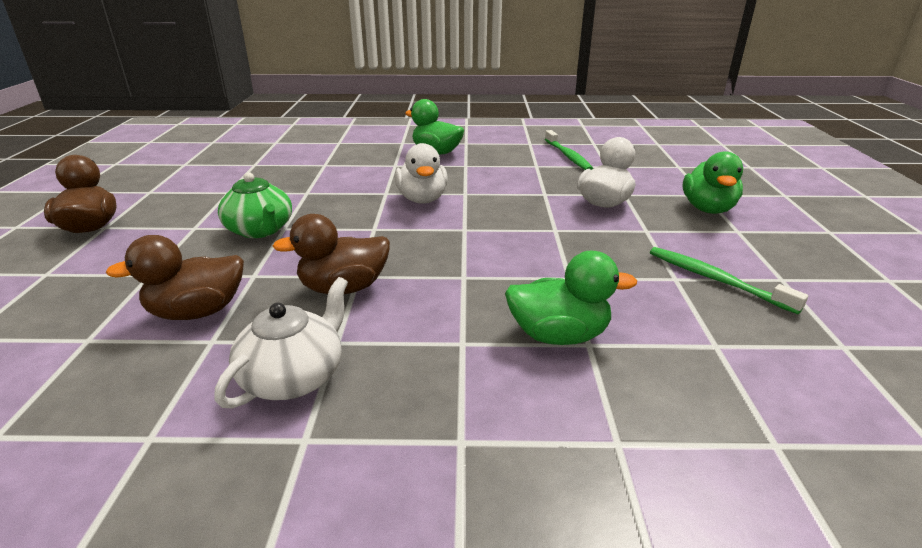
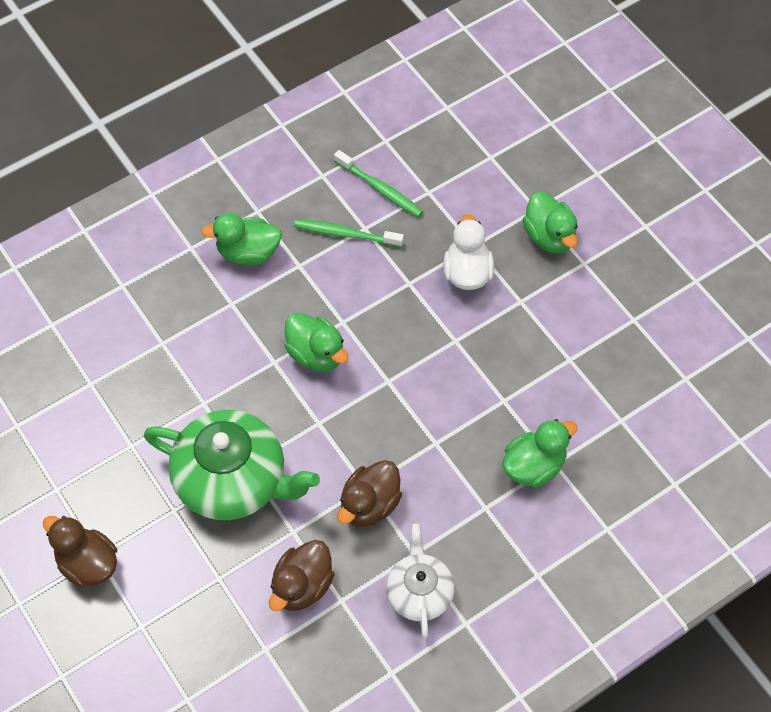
camera: 35 degrees left, 30 degrees up
green teapot [218,172,292,238] -> green teapot [144,410,320,520], size x1.74
white duck [395,143,448,204] -> green duck [285,313,349,372]
green toothbrush [650,247,808,314] -> green toothbrush moved to [294,219,404,247]

